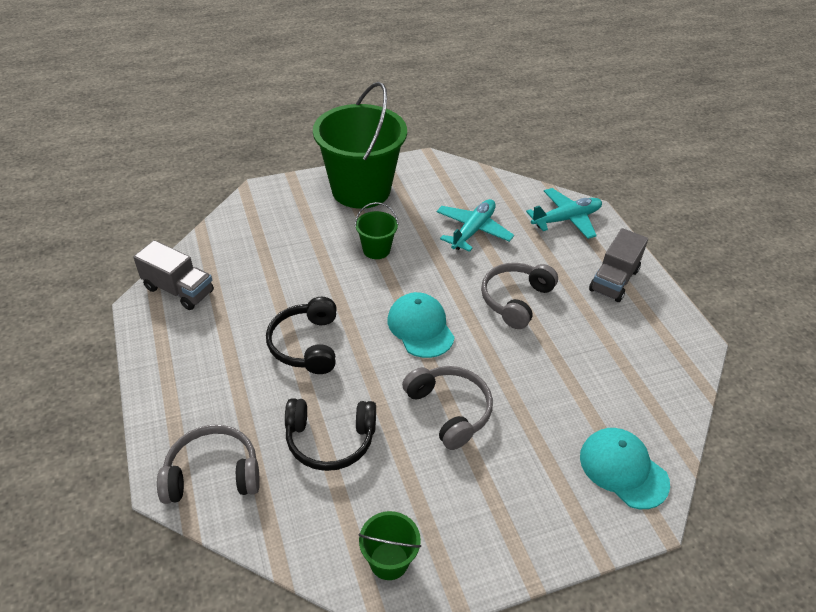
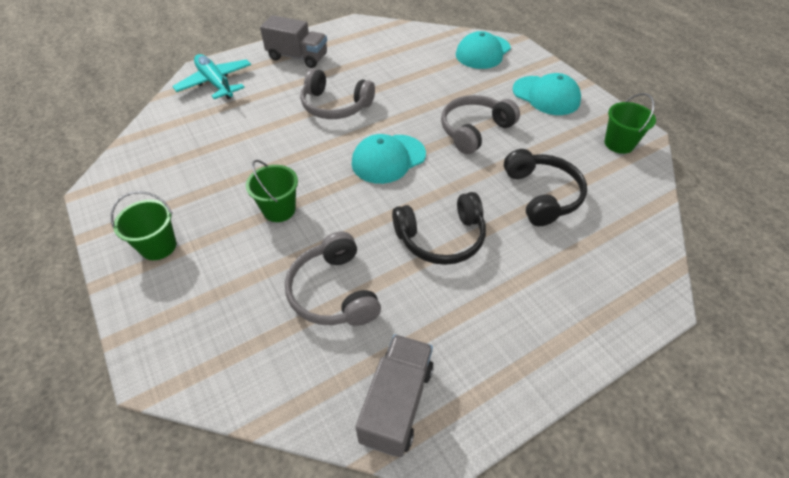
camera: 100 degrees left, 5 degrees up
grey headphones [157,425,260,504] -> grey headphones moved to [285,232,381,326]
green bucket [313,82,407,209] -> green bucket [111,191,176,260], size x0.43
turquoise plane [437,199,514,252] -> none
none -> turquoise cap [513,73,581,115]

